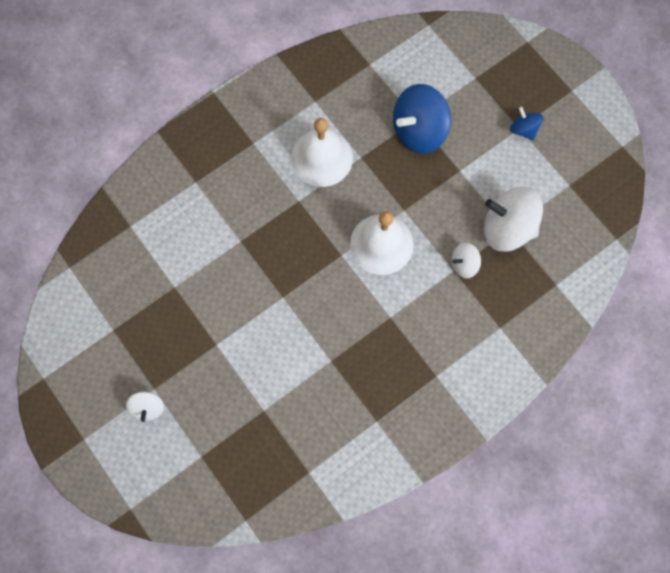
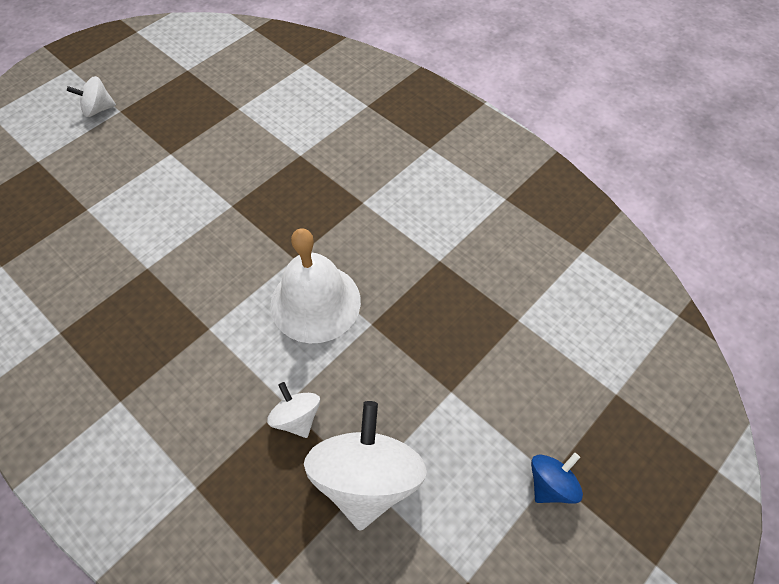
camera: 80 degrees right, 15 degrees down
white bell [291,118,353,187] -> none
blue spinning top [393,84,451,154] -> none

